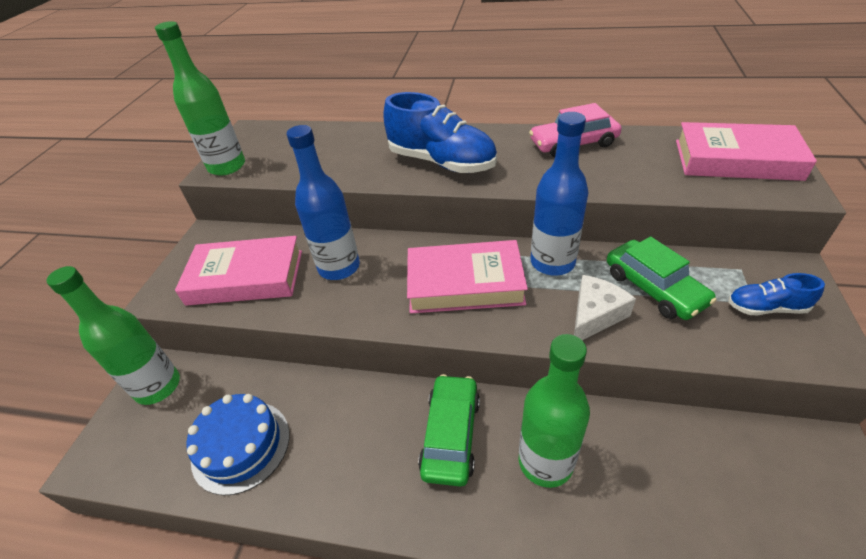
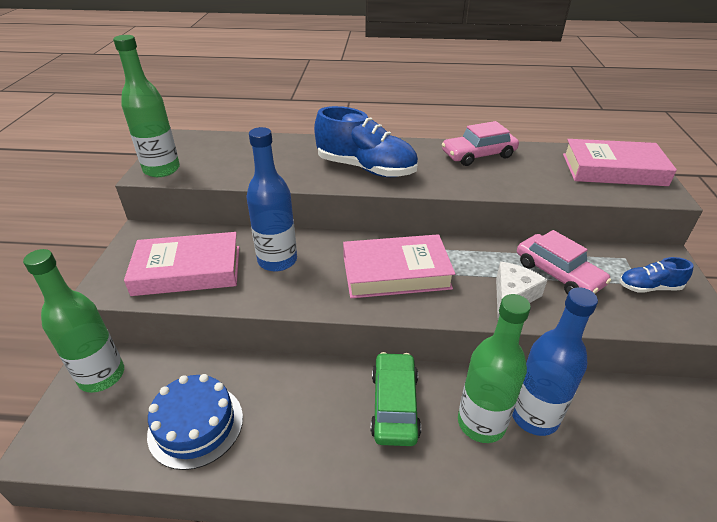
camera: 10 degrees left, 5 degrees down
blue bottle [531,112,589,276] -> blue bottle moved to [512,287,598,436]
green car [607,237,717,320] -> pink car [517,230,611,294]

